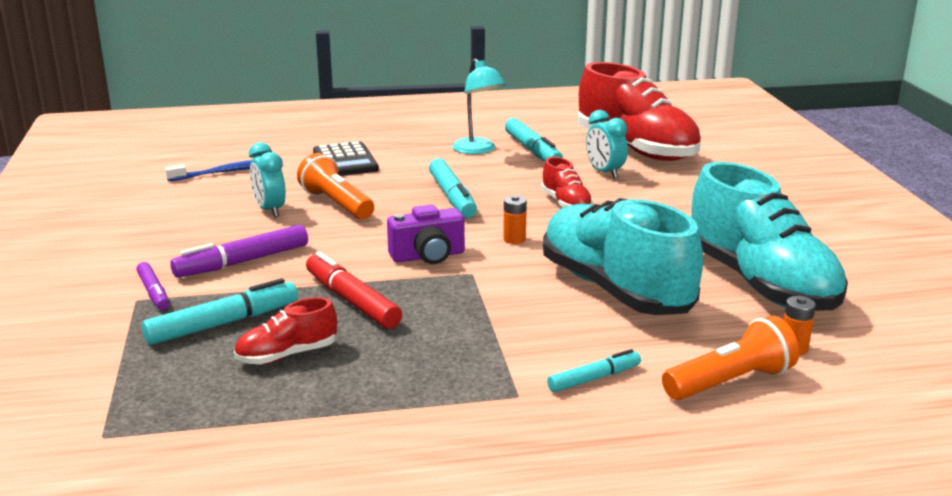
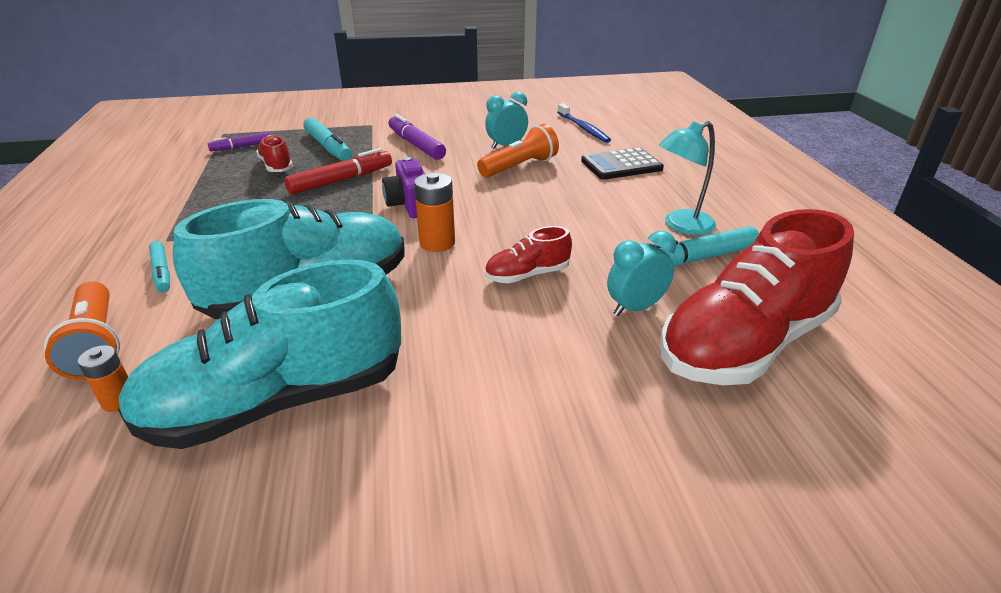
camera: 90 degrees right, 10 degrees up
purple marker [136,262,169,310] -> purple marker moved to [208,132,271,151]
turquoise marker [429,158,477,218] -> none
orange battery [503,195,527,244] -> orange battery [414,173,455,252], size x1.60

